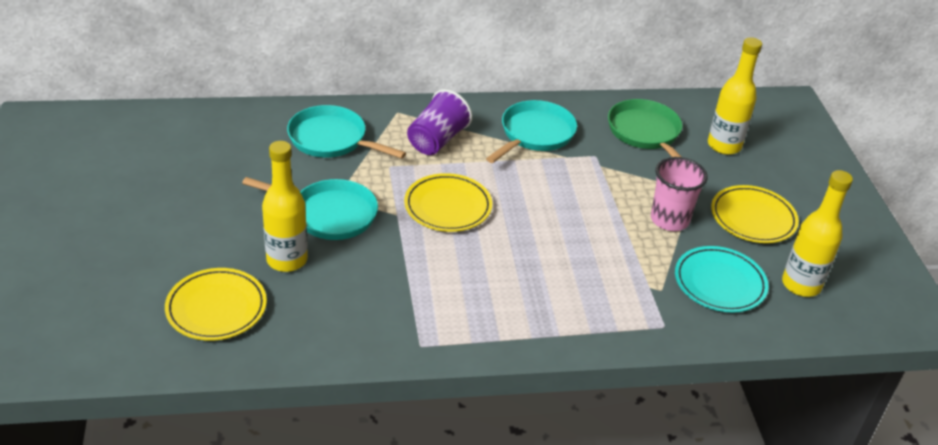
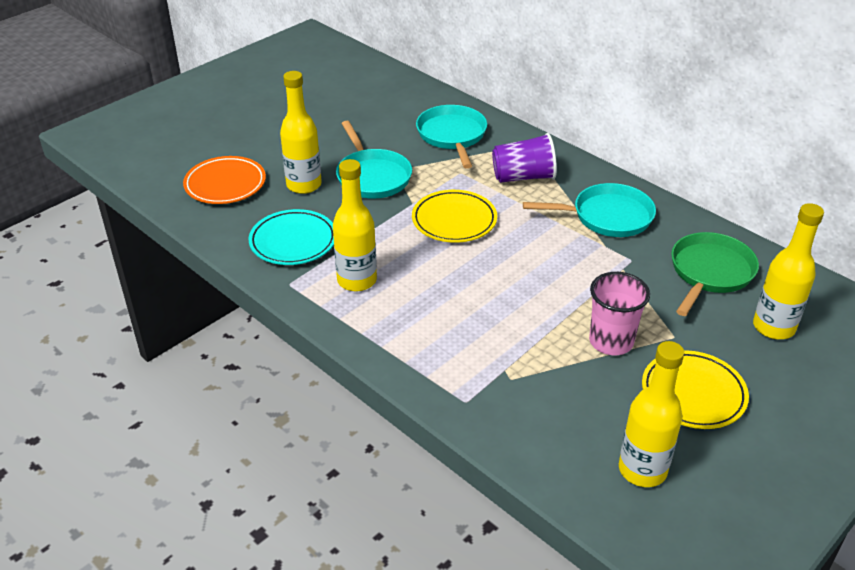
camera: 55 degrees right, 0 degrees up
yellow plate [165,268,267,341] -> orange plate [183,156,266,204]
turquoise plate [675,246,769,313] -> turquoise plate moved to [248,209,334,265]
none -> yellow bottle [333,159,377,291]

